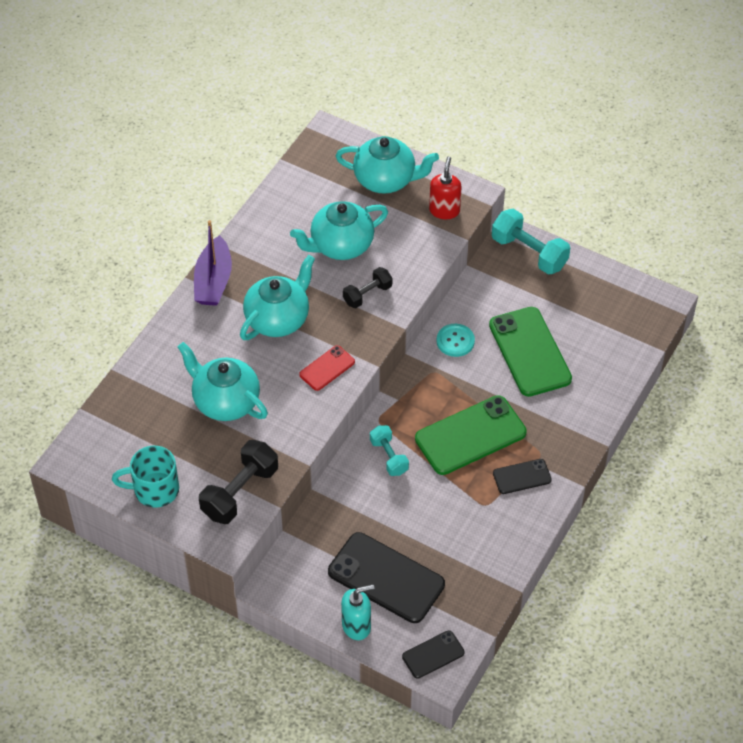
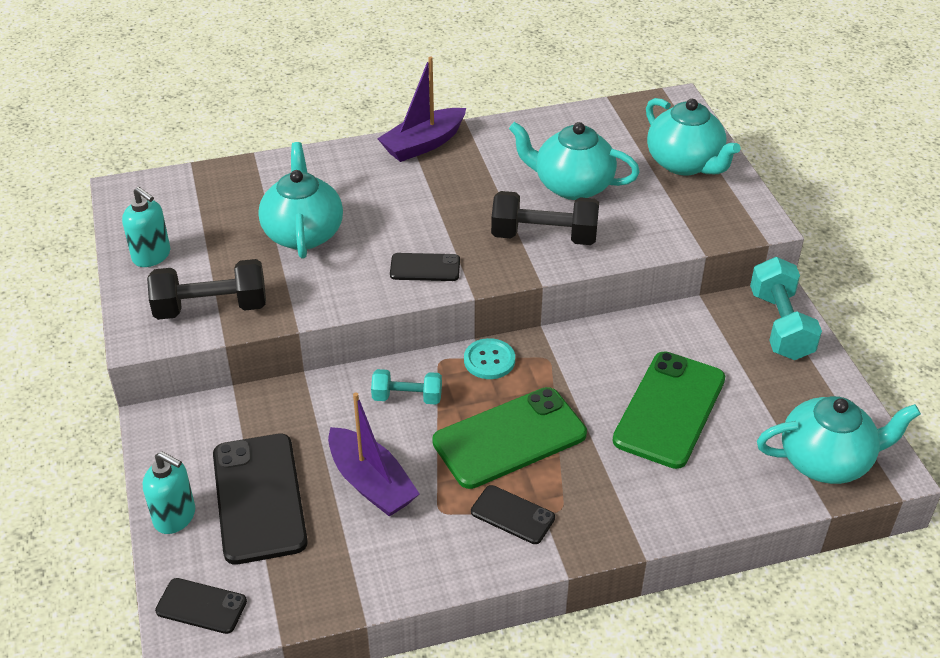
camera: 45 degrees right, 10 degrees down
turquoise mug [112,446,179,508] -> turquoise soap dispenser [122,187,171,267]
turquoise teapot [240,255,315,340] -> turquoise teapot moved to [757,396,921,484]
red phone [299,346,355,391] -> black phone [390,253,460,281]
black dumbbell [343,267,392,308] -> black dumbbell [491,191,599,245], size x1.64
turquoise dumbbell [370,425,409,476] -> turquoise dumbbell turned 75 degrees clockwise [371,369,442,404]
green phone [415,395,527,475] -> green phone turned 45 degrees counterclockwise [432,387,587,489]
red soap dispenser [429,156,462,219] -> none
turquoise button [437,324,475,357] -> turquoise button moved to [464,338,515,379]
none -> purple boat [328,392,420,517]

